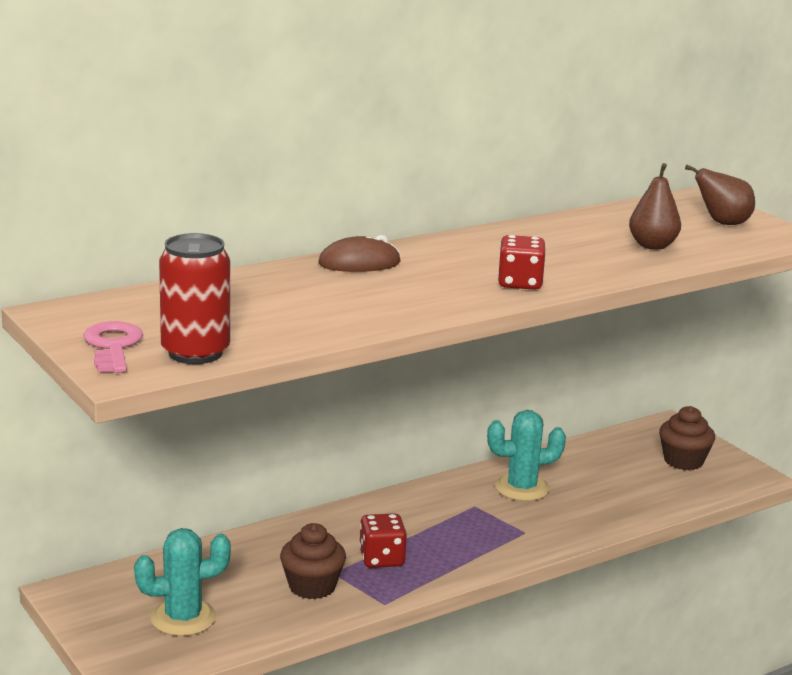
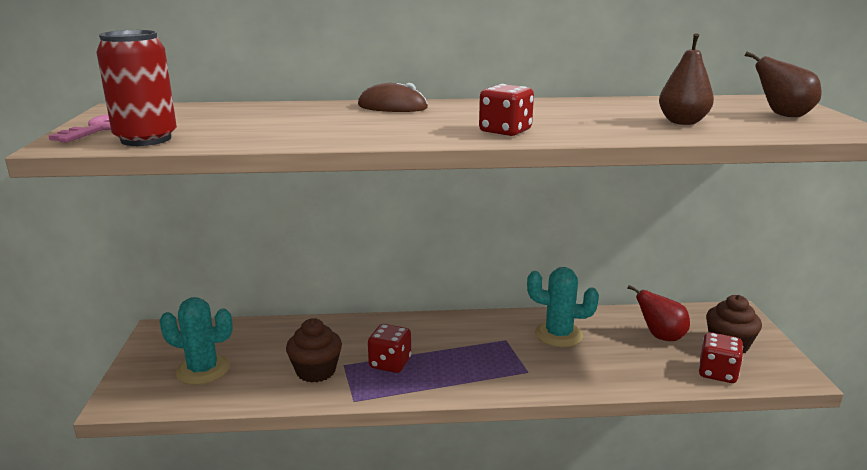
camera: 30 degrees right, 0 degrees up
none -> red pear [627,285,690,341]
none -> red dice [699,332,743,383]

